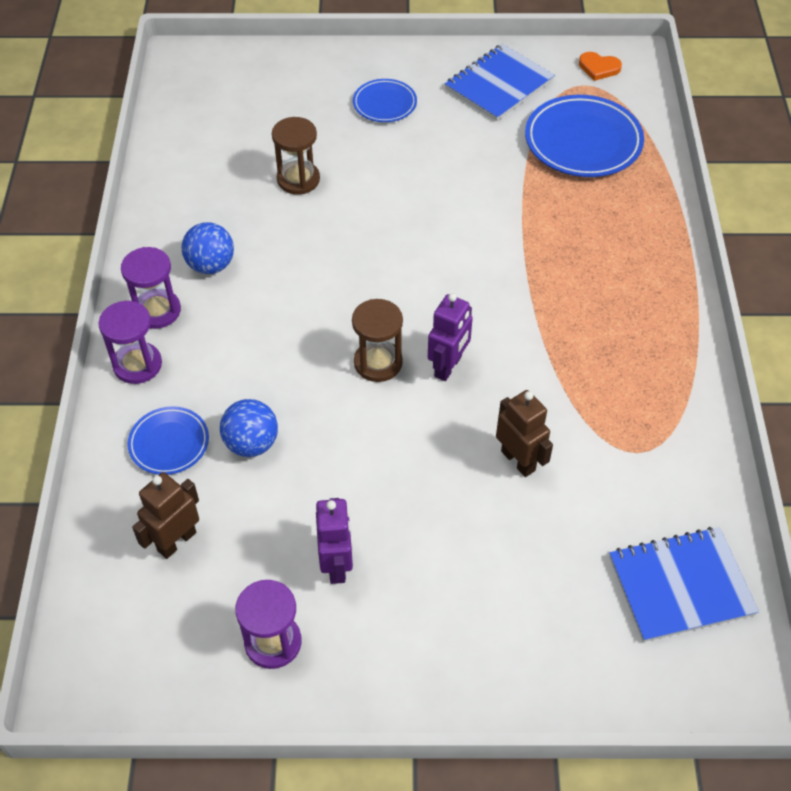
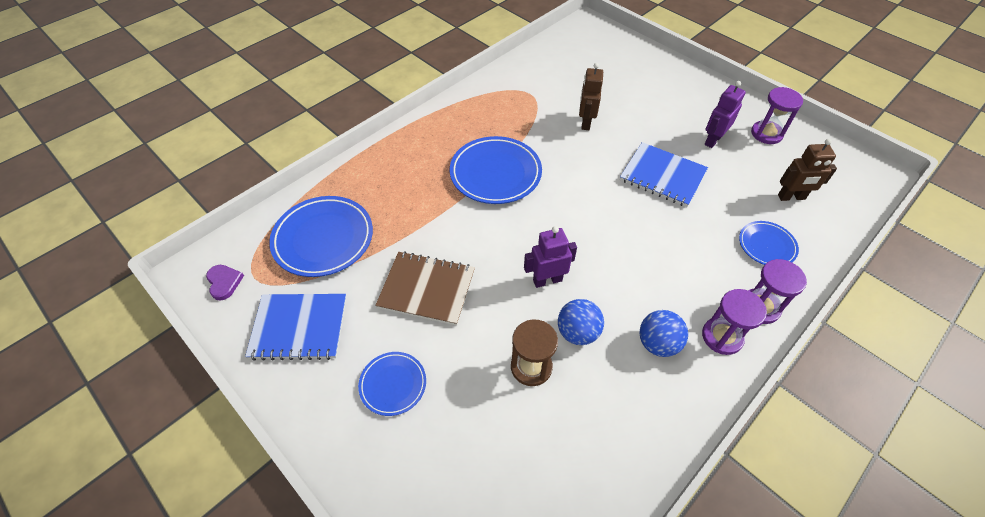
camera: 135 degrees left, 0 degrees up
blue ball [220,399,278,457] -> blue ball moved to [558,299,604,345]
brown hourglass [352,299,403,382] -> none
purple robot [428,293,473,381] -> purple robot moved to [524,226,577,288]
orange heart [579,52,622,81] -> purple heart [206,265,244,301]
blue notebook [609,527,759,642] -> blue notebook moved to [620,142,708,207]
none -> brown notebook [375,251,475,326]
none -> blue plate [450,136,542,204]

